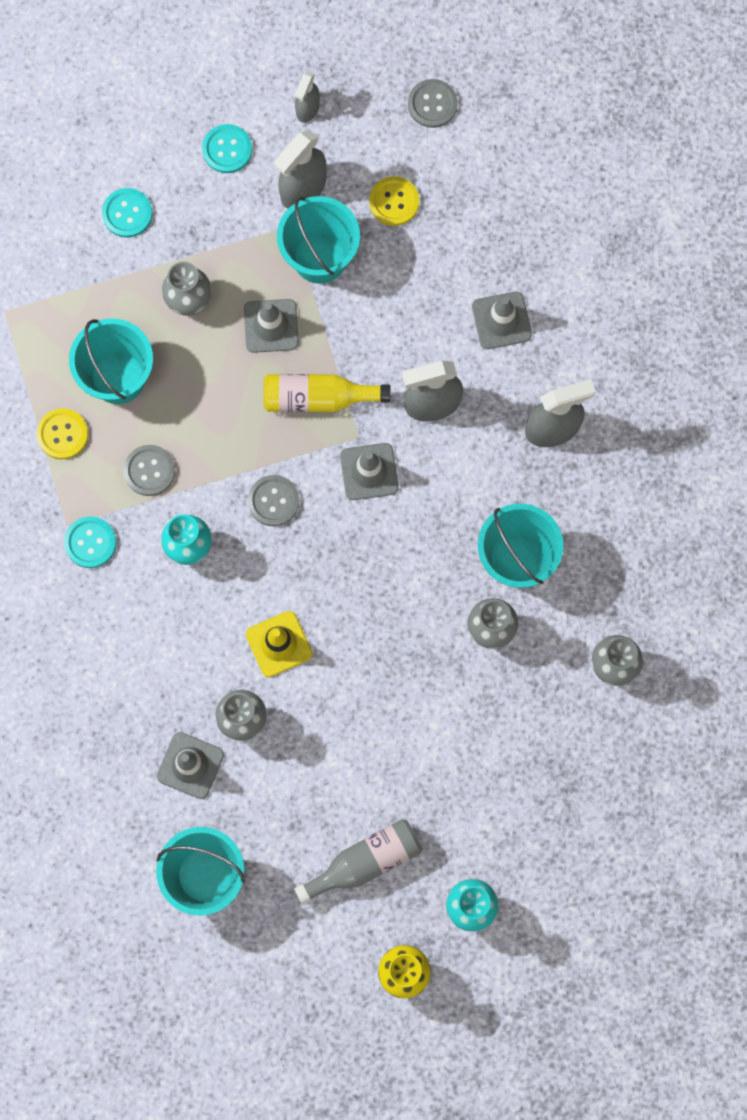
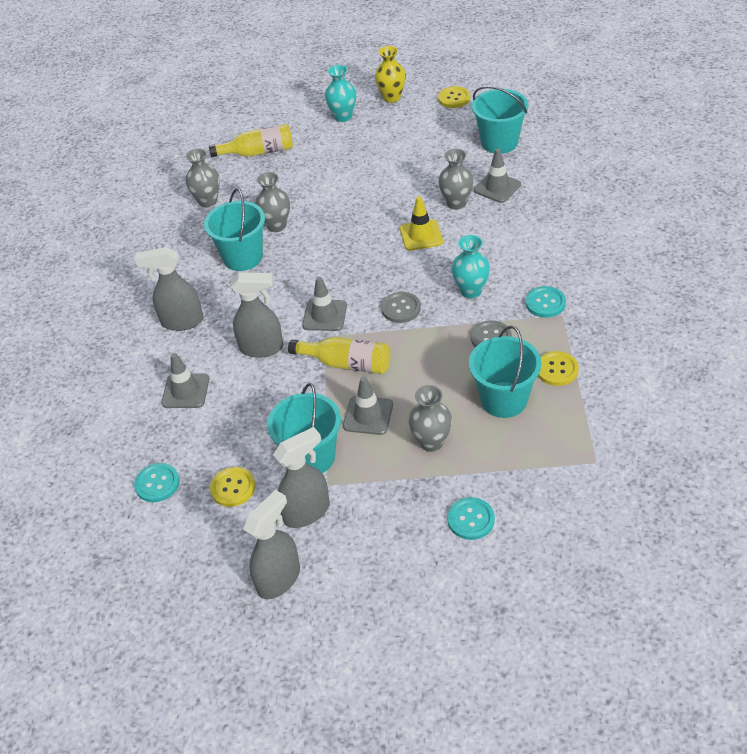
camera: 160 degrees left, 30 degrees down
turquoise button [202,124,252,173] -> turquoise button moved to [134,463,180,502]
grey bottle [294,819,422,905] -> none
grey spray bottle [295,71,320,123] -> grey spray bottle [243,490,300,599], size x1.68
grey button [408,79,458,128] -> none
none -> yellow bottle [209,124,293,157]
none -> yellow button [438,86,470,108]

